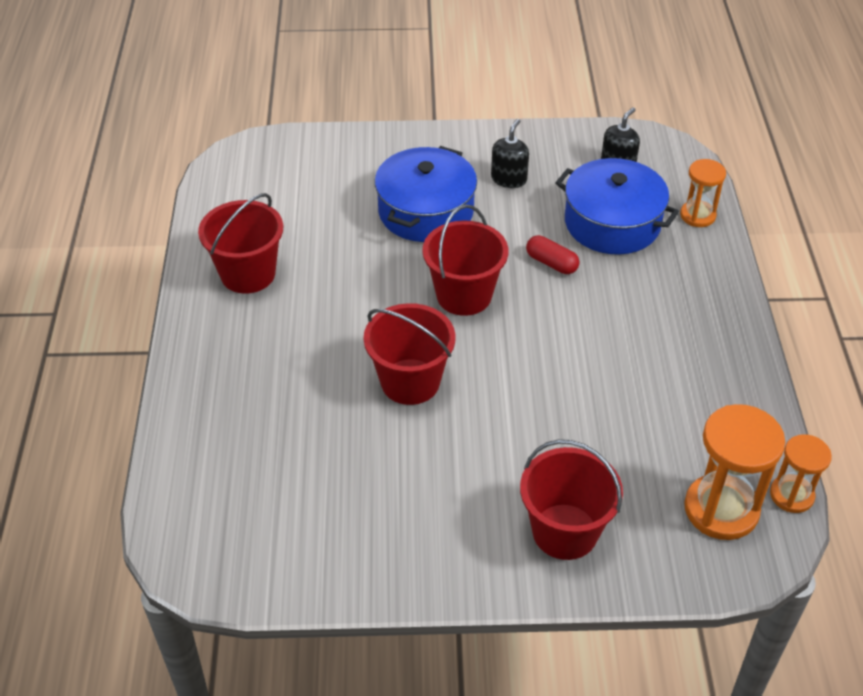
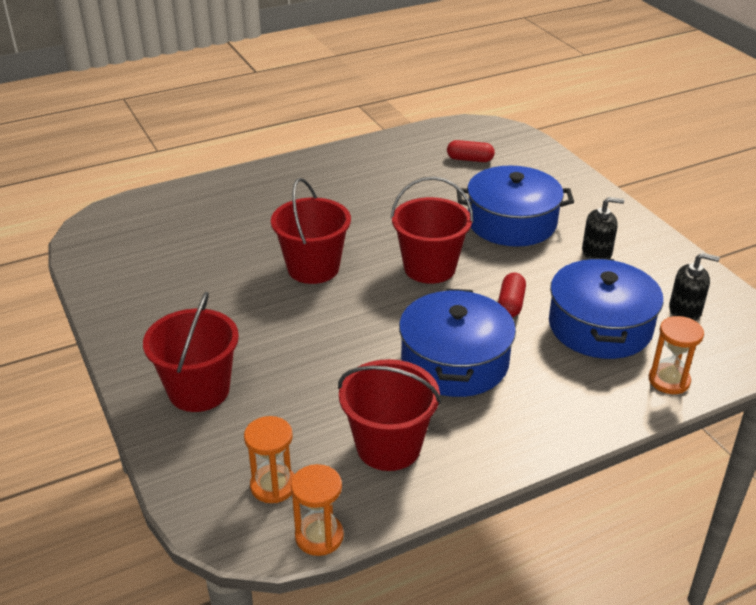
camera: 65 degrees right, 10 degrees down
red bucket [198,193,283,294] -> red bucket moved to [338,359,441,471]
orange hourglass [684,404,785,540] -> orange hourglass [244,416,295,503], size x0.59
none -> blue pot [399,288,516,397]
none -> red capsule [447,140,495,162]

